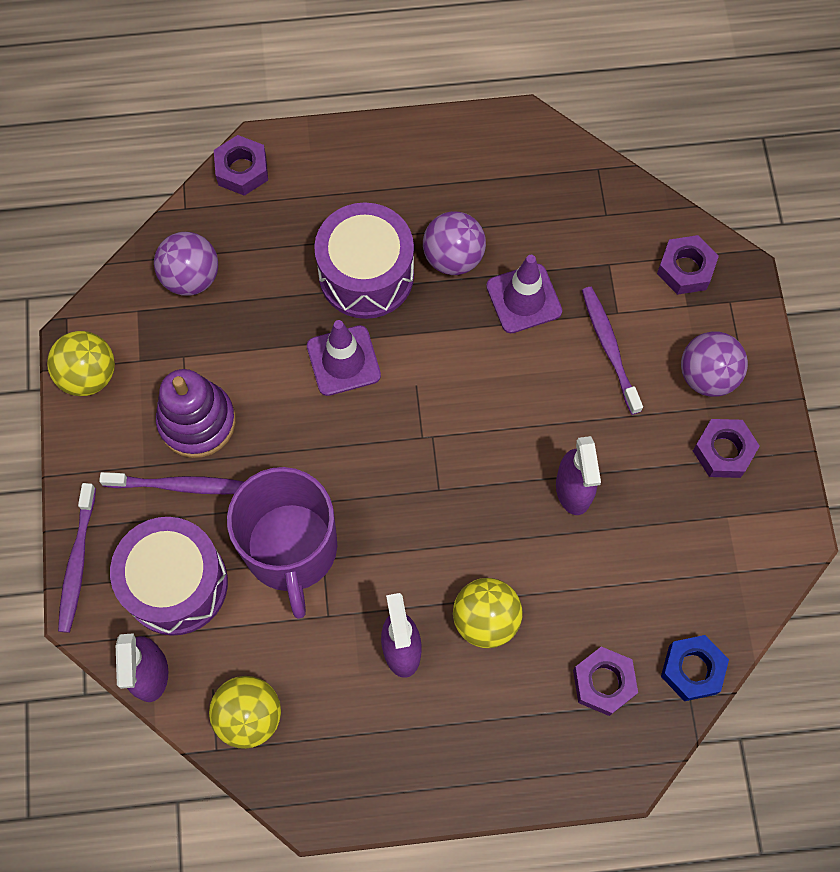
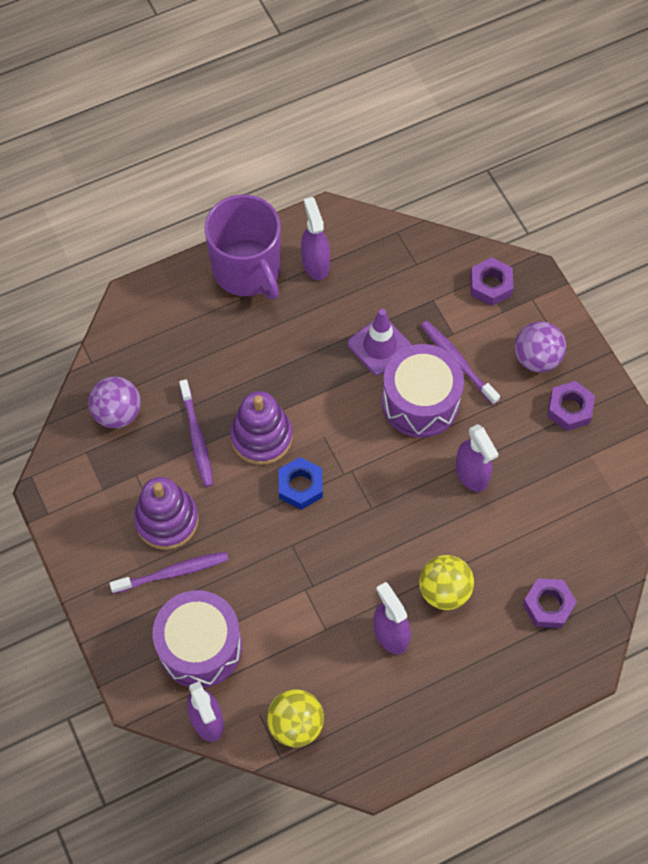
camera: 20 degrees left, 5 degrees down
yellow ball [47,331,115,396] -> none
purple toothbrush [58,483,96,633] -> purple toothbrush moved to [179,379,213,487]
purple nut [214,135,268,196] -> none
purple mug [227,467,337,619] -> purple mug moved to [204,195,281,300]
purple traffic cone [307,320,381,396] -> purple stacking toy [230,391,293,465]
purple drum [314,202,414,319] -> purple drum moved to [382,344,464,438]
purple ball [423,211,486,275] -> none
blue nut [661,635,729,701] -> blue nut moved to [278,457,323,510]
none -> purple spray bottle [301,197,330,280]

